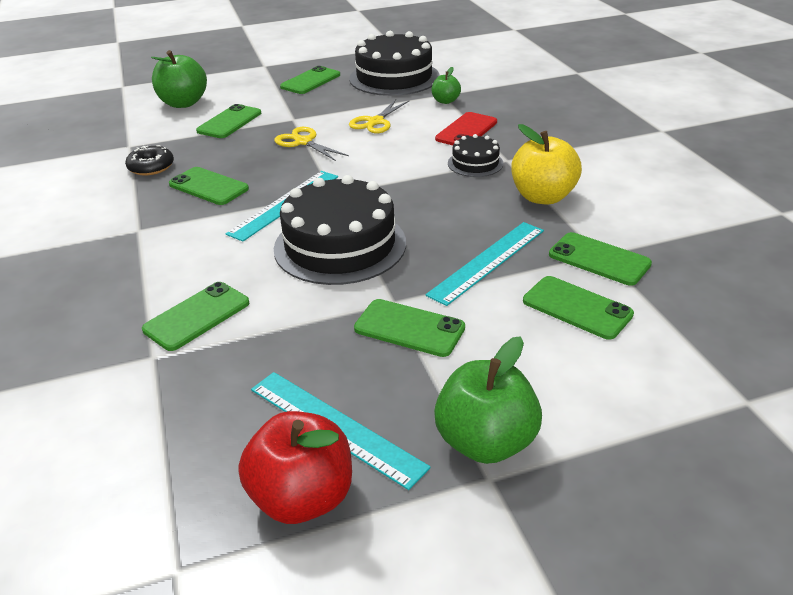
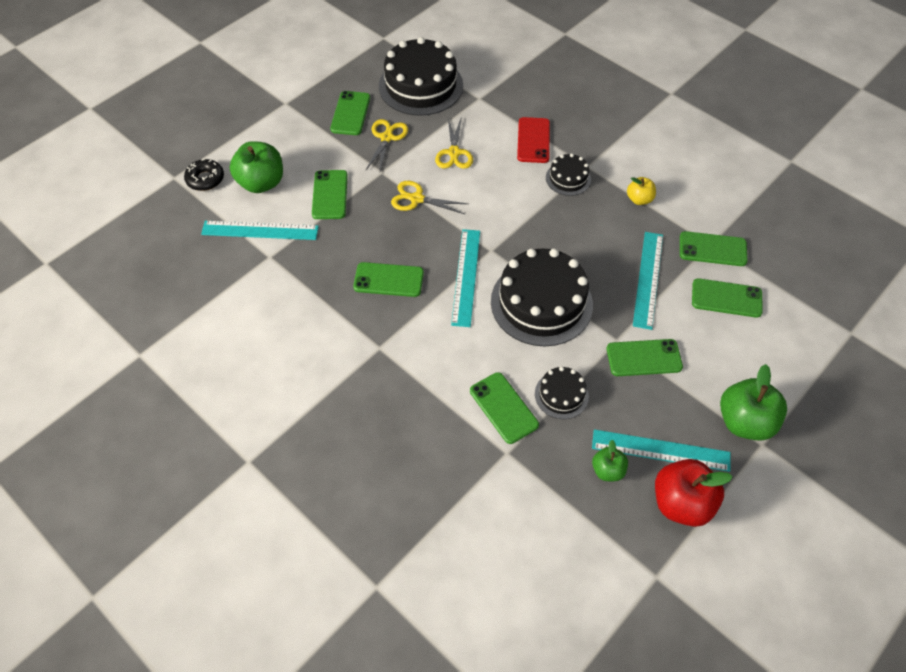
camera: 30 degrees left, 20 degrees up
black donut [125,145,174,175] -> black donut moved to [184,159,224,191]
green phone [142,282,249,351] -> green phone turned 45 degrees counterclockwise [470,372,539,444]
green apple [432,67,461,104] -> green apple moved to [592,440,628,481]
yellow apple [512,124,582,204] -> yellow apple [627,177,656,205], size x0.54
none -> turquoise ruler [201,221,319,240]
none -> yellow scissors [366,119,408,171]
none -> black cake [535,366,589,419]

